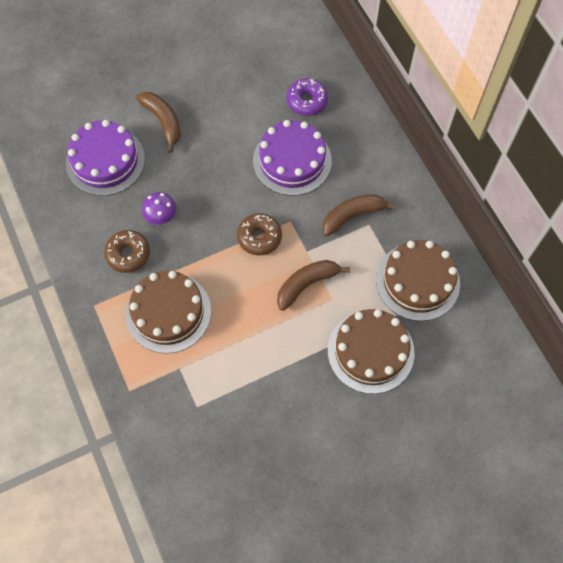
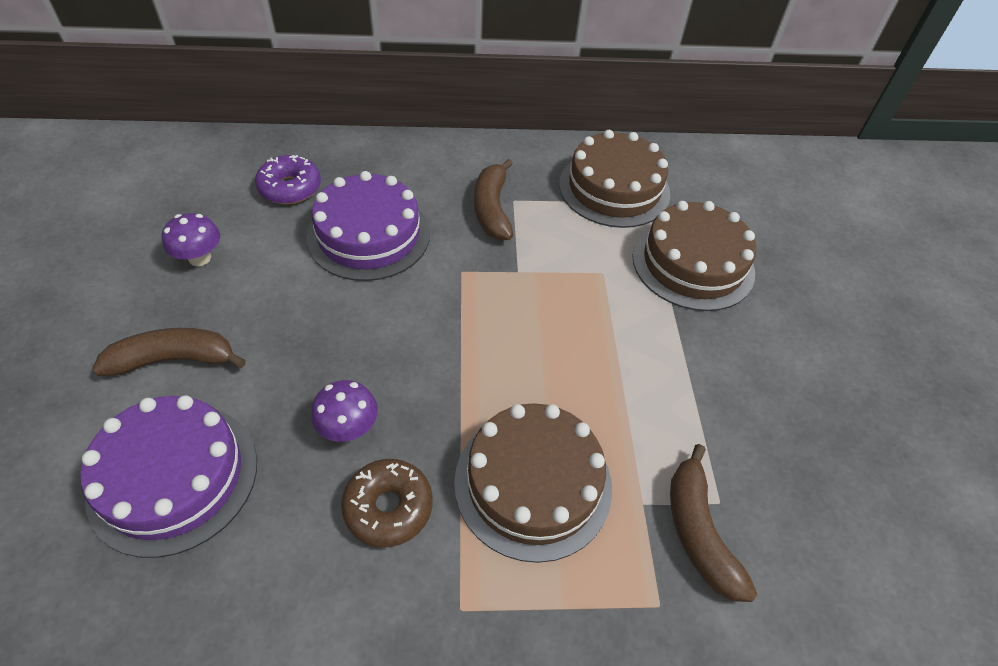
camera: 70 degrees left, 15 degrees down
brown donut [237,213,282,255] -> none
brown banana [277,260,350,311] -> brown banana moved to [670,444,757,602]
none -> purple mushroom [162,213,220,266]

